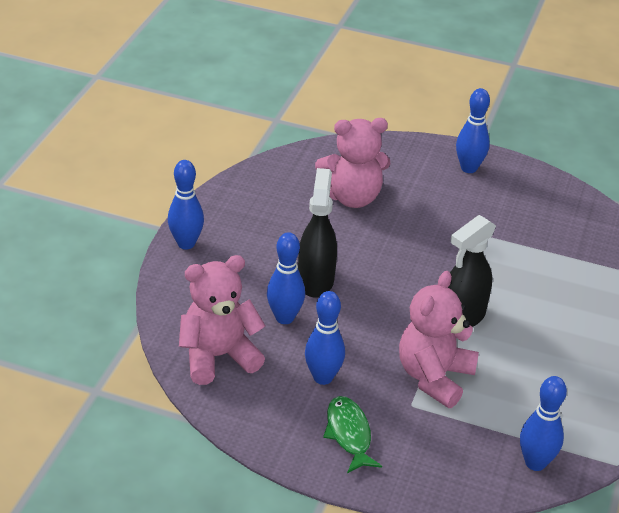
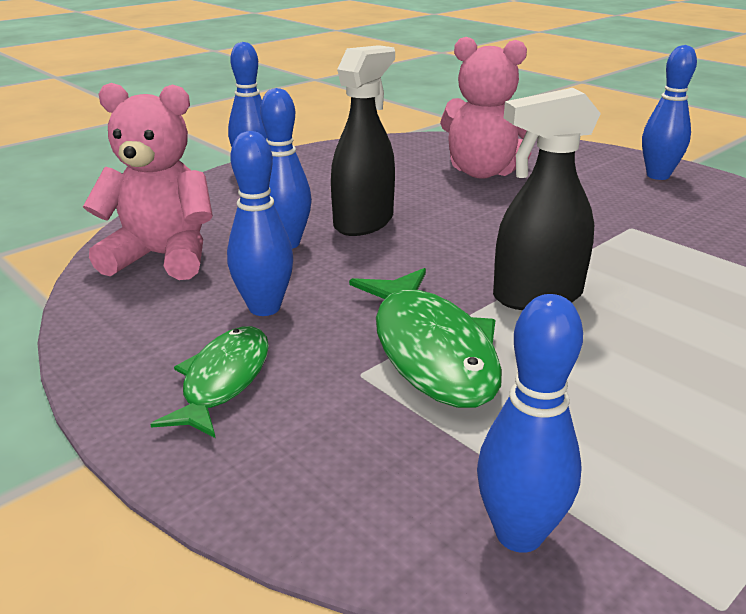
camera: 30 degrees right, 10 degrees down
pink teddy bear [399,271,479,408] -> green fish [349,268,502,408]

